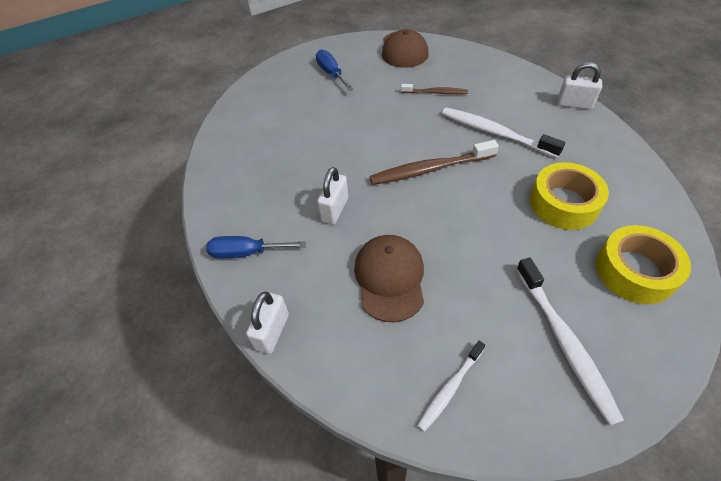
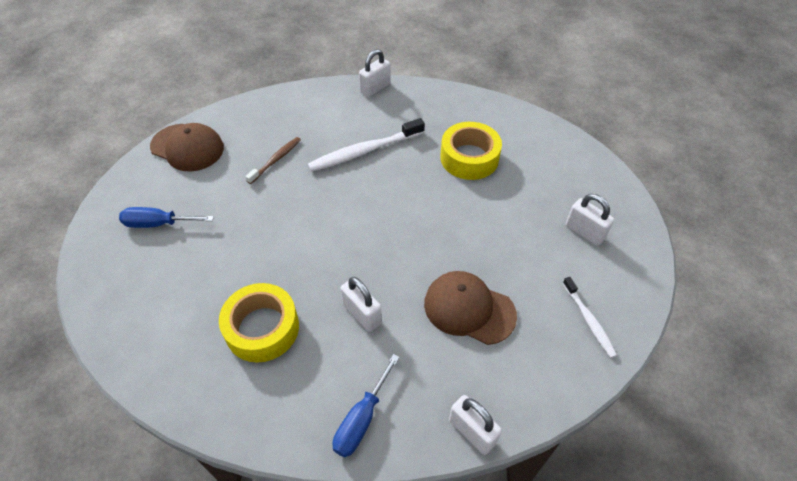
camera: 65 degrees left, 0 degrees up
brown toothbrush [369,140,499,185] -> none
white toothbrush [516,258,624,426] -> white padlock [566,194,614,246]
yellow tape [596,225,691,304] -> yellow tape moved to [219,283,299,363]

